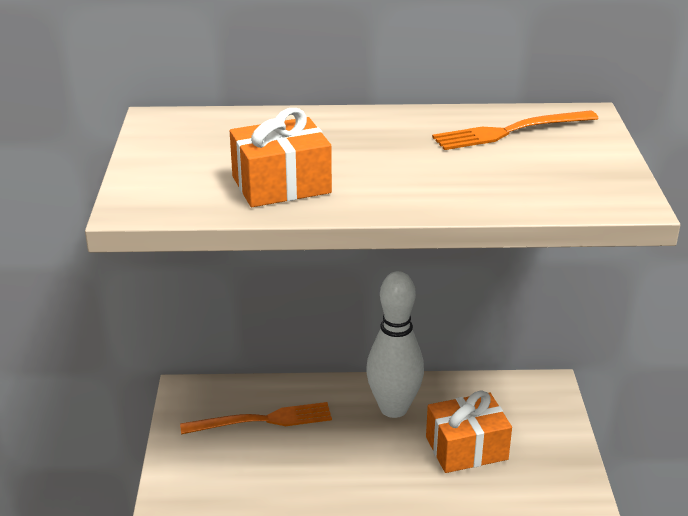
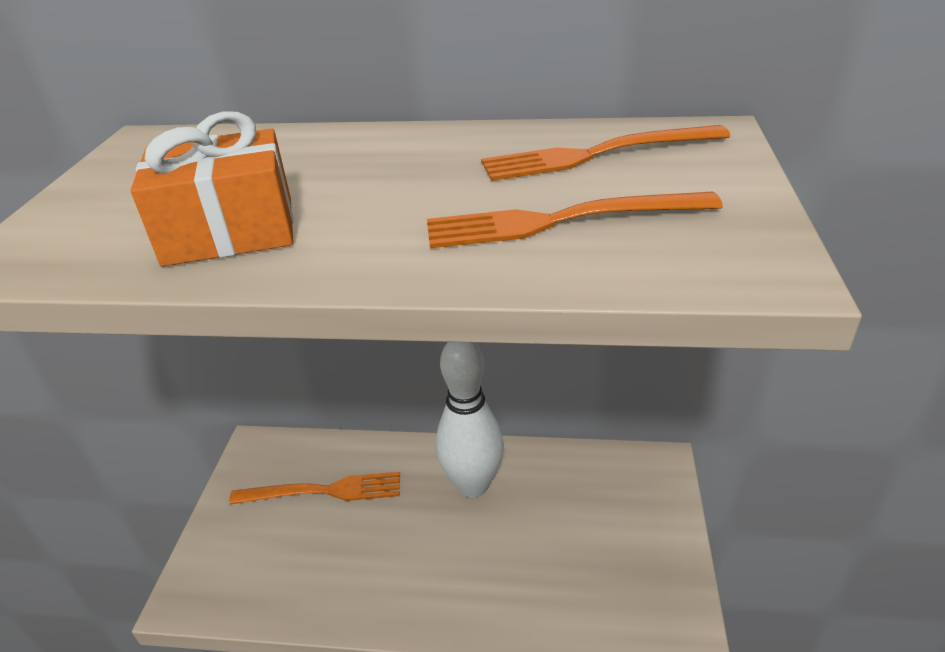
camera: 10 degrees right, 5 degrees up
orange gift [426,391,512,473] -> none
none -> orange fork [427,192,723,248]

